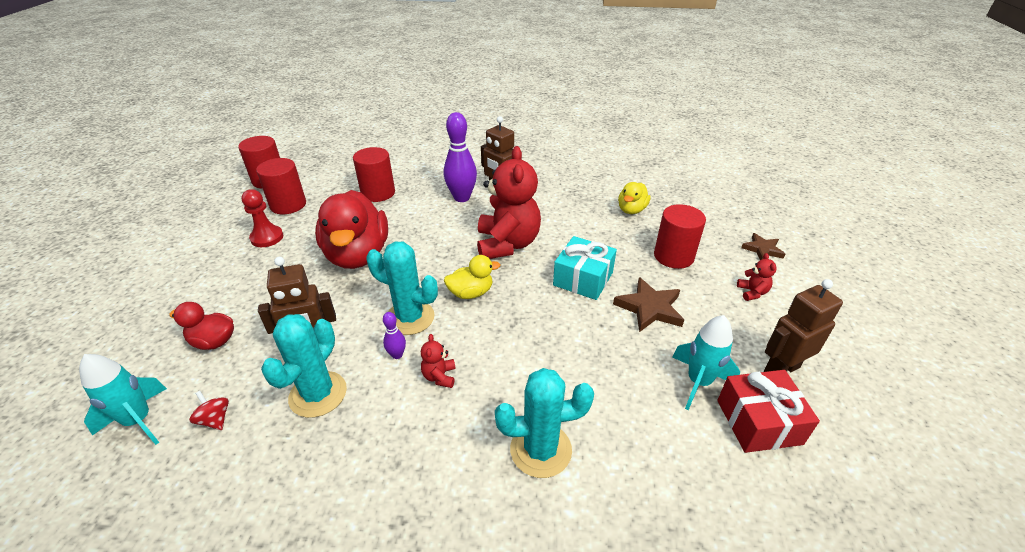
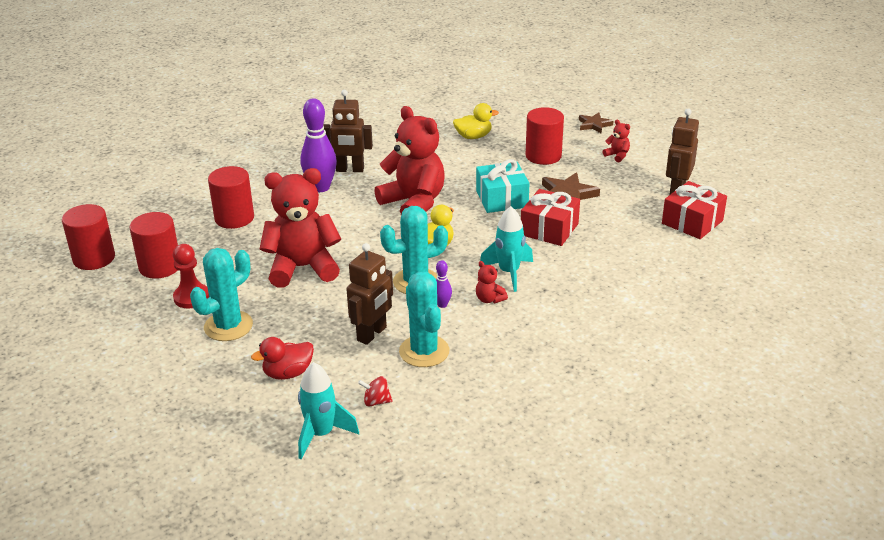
camera: 40 degrees left, 5 degrees down
red duck [315,190,388,269] -> red teddy bear [260,168,341,288]
turquoise cactus [495,368,594,478] -> turquoise cactus moved to [190,248,253,341]
yellow duck [618,182,650,214] -> yellow duck turned 90 degrees counterclockwise [453,103,499,139]
turquoise rocket [672,315,740,410] -> turquoise rocket moved to [479,206,533,292]
none -> red gift [521,189,580,246]

